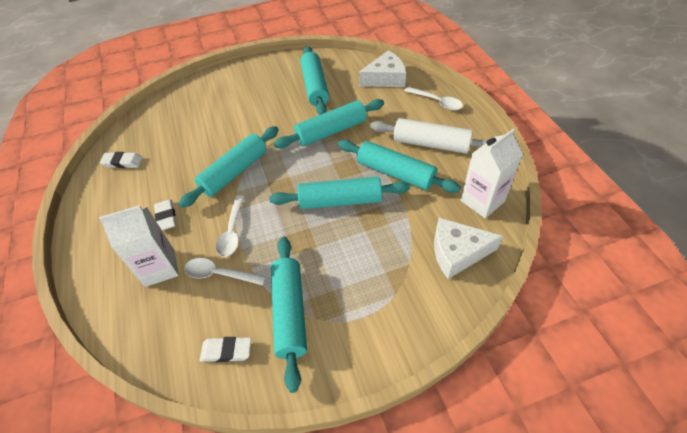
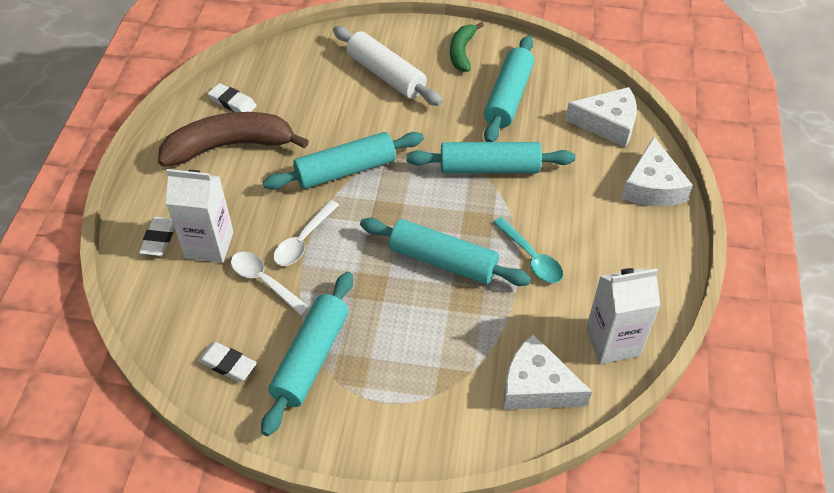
camera: 25 degrees right, 0 degrees up
white eraser [154,199,177,231] -> white eraser moved to [139,217,174,256]
turquoise rolling pin [338,140,461,193] -> turquoise spoon [493,217,563,283]
white rolling pin [370,118,489,154] -> white rolling pin moved to [333,26,443,106]
white spoon [404,87,463,110] -> white cheese [621,137,693,207]
none -> brown banana [158,112,309,167]
none -> green banana [450,22,484,72]

